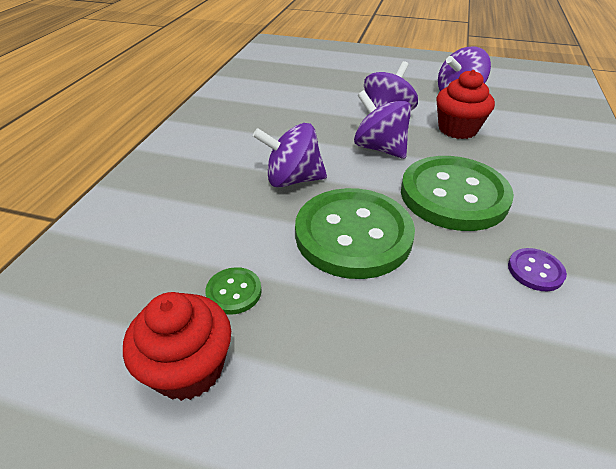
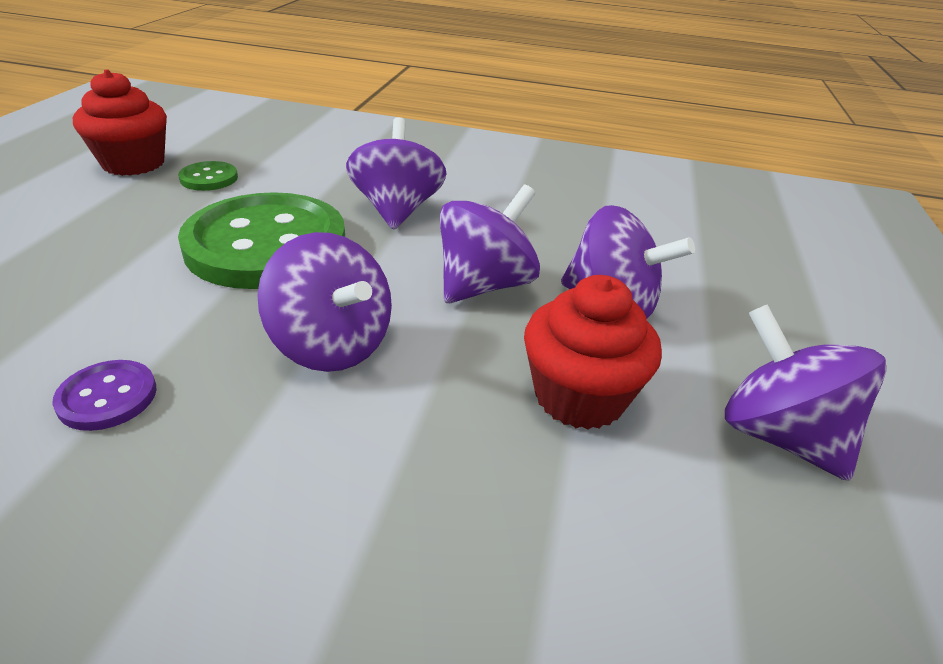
camera: 85 degrees right, 5 degrees down
green button [401,156,514,231] -> purple spinning top [257,232,392,372]

